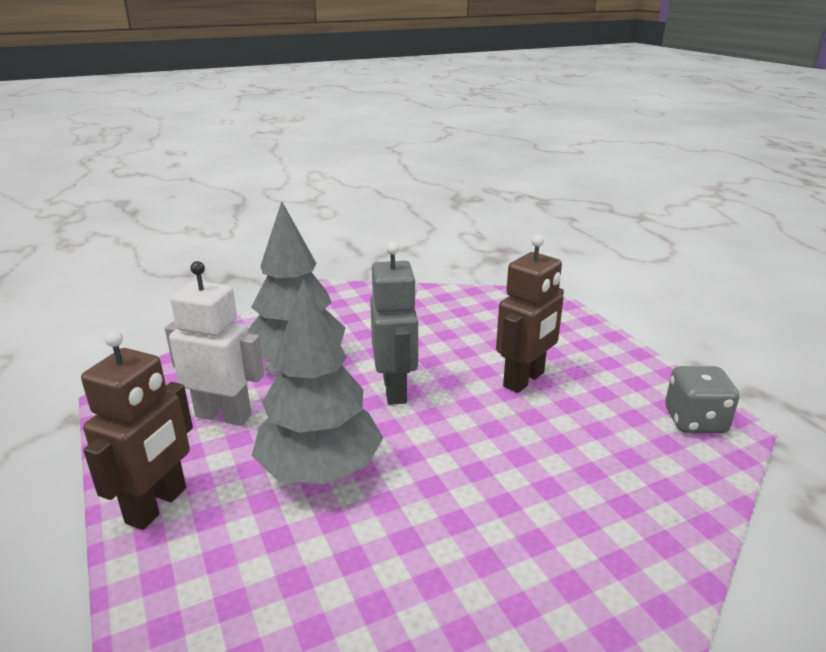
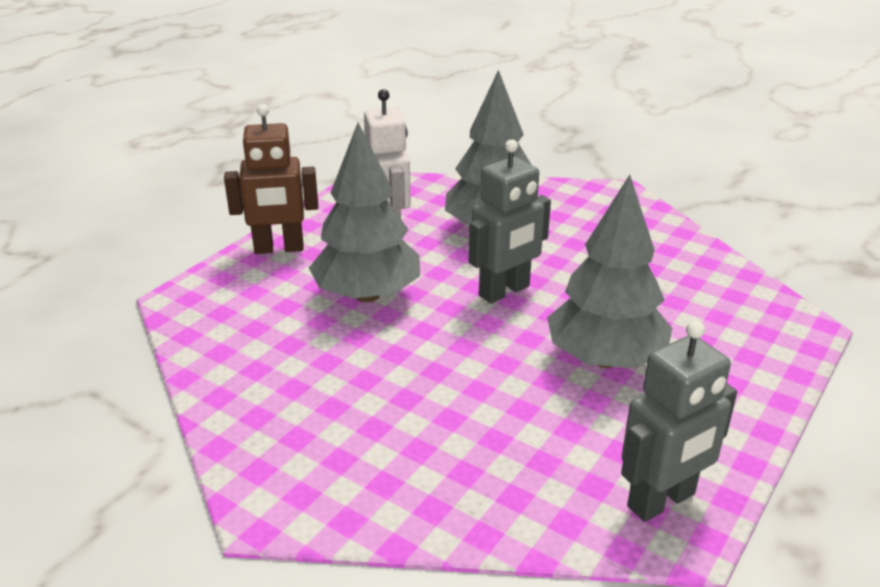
camera: 60 degrees right, 5 degrees up
brown robot [496,234,564,393] -> grey tree [547,175,672,368]
grey dice [665,366,739,433] -> grey robot [621,320,737,522]

